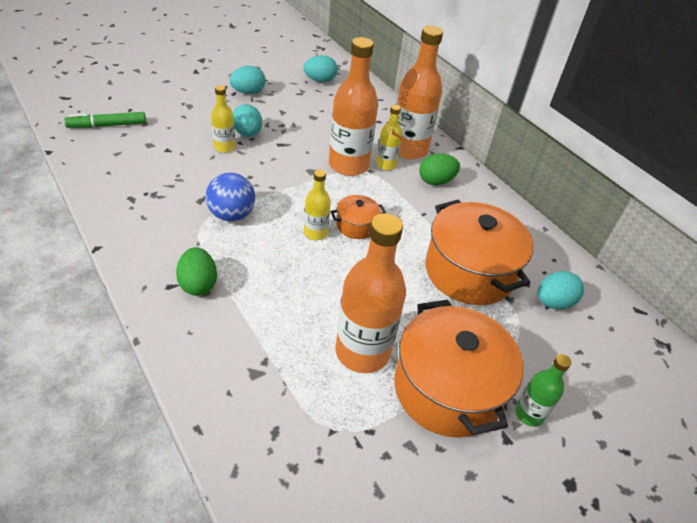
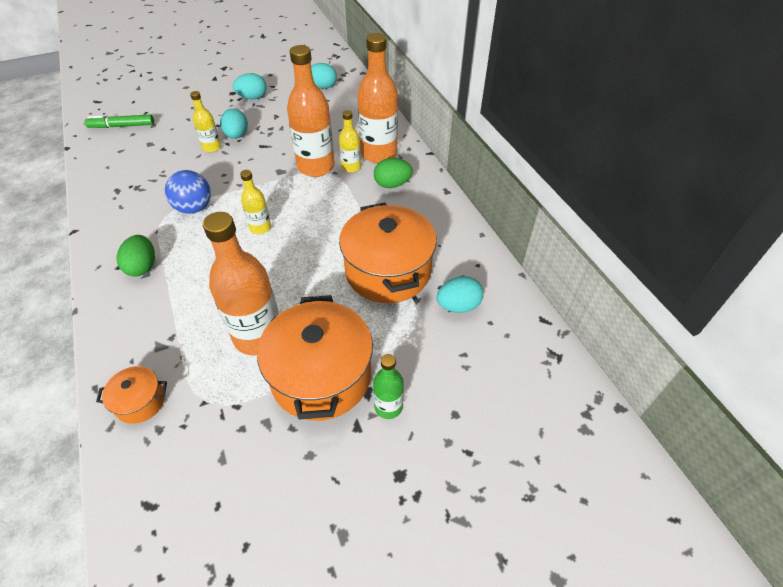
camera: 15 degrees right, 5 degrees up
orange pot [331,195,386,239] -> orange pot moved to [96,366,167,424]

